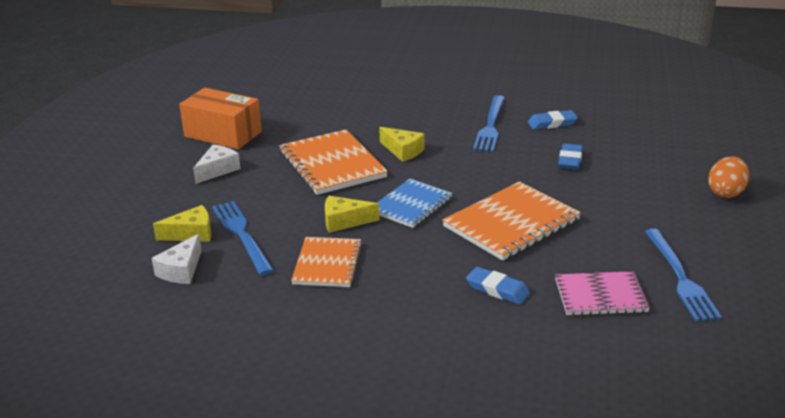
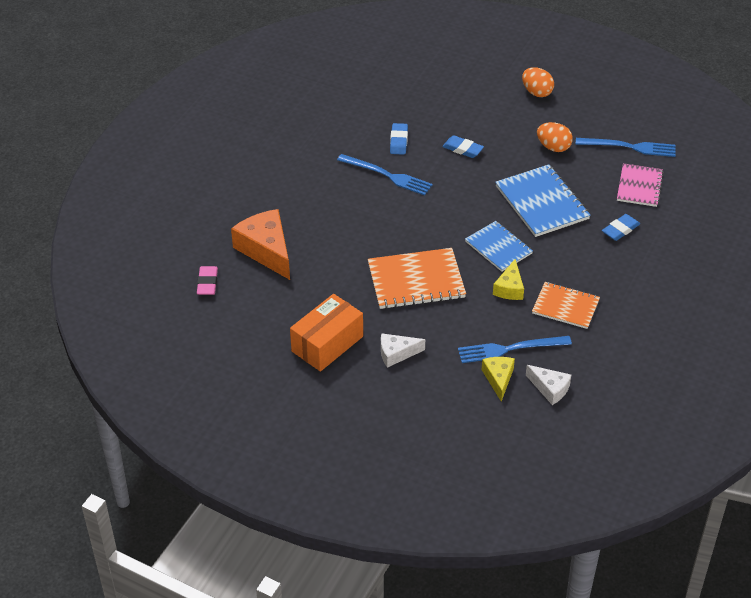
camera: 75 degrees left, 15 degrees up
white cheese [193,145,240,184] -> white cheese turned 60 degrees counterclockwise [381,333,425,368]
yellow cheese [379,127,425,162] -> none
orange notebook [442,181,581,261] -> blue notebook [495,164,590,237]
none -> pink eraser [197,266,218,295]
none -> orange cheese [231,209,290,280]
none -> orange egg [537,122,573,152]

